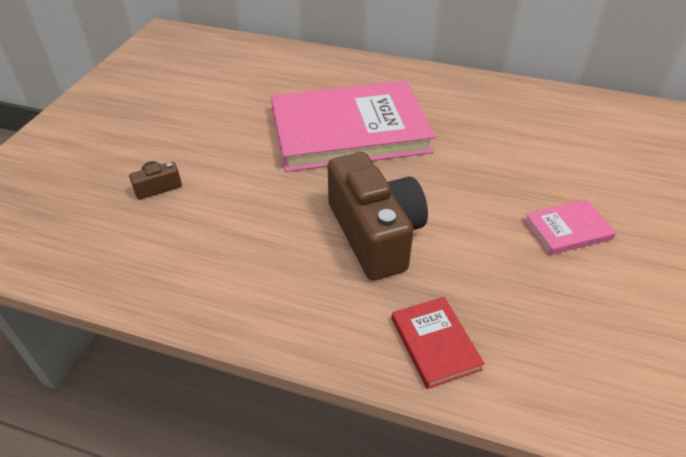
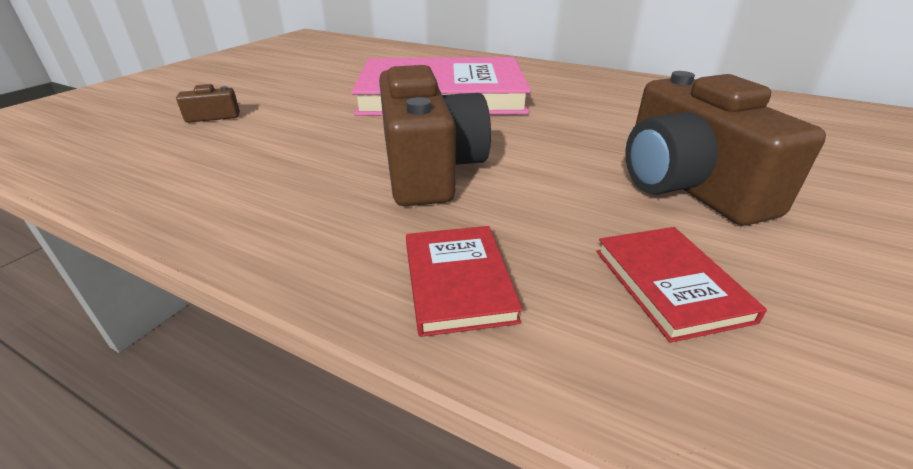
camera: 10 degrees right, 10 degrees down
pink book [523,199,616,255] -> brown camera [625,71,826,226]
none -> red book [596,227,767,343]

